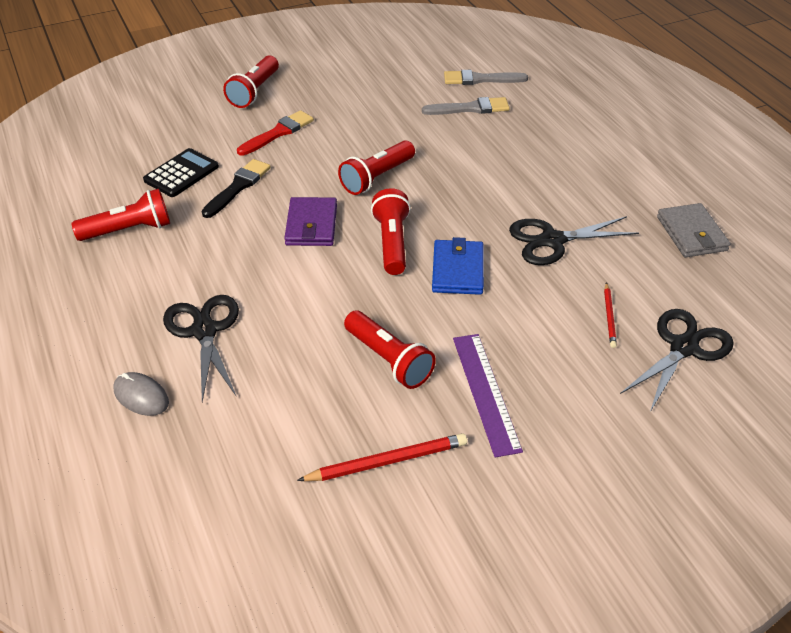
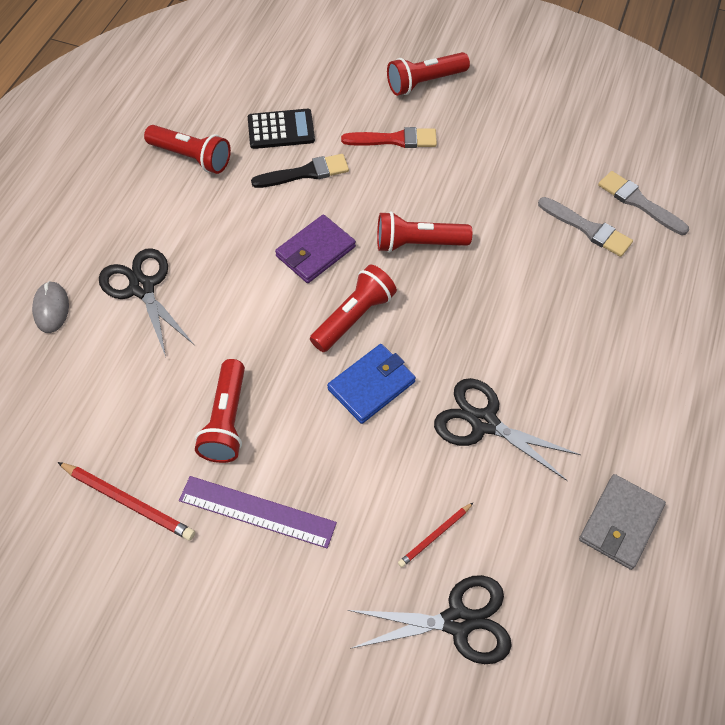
camera: 45 degrees right, 15 degrees up
black scissors [163,295,239,402] -> black scissors turned 60 degrees counterclockwise [99,248,194,357]
purple ruler [453,334,523,457] -> purple ruler turned 75 degrees clockwise [179,476,337,548]

